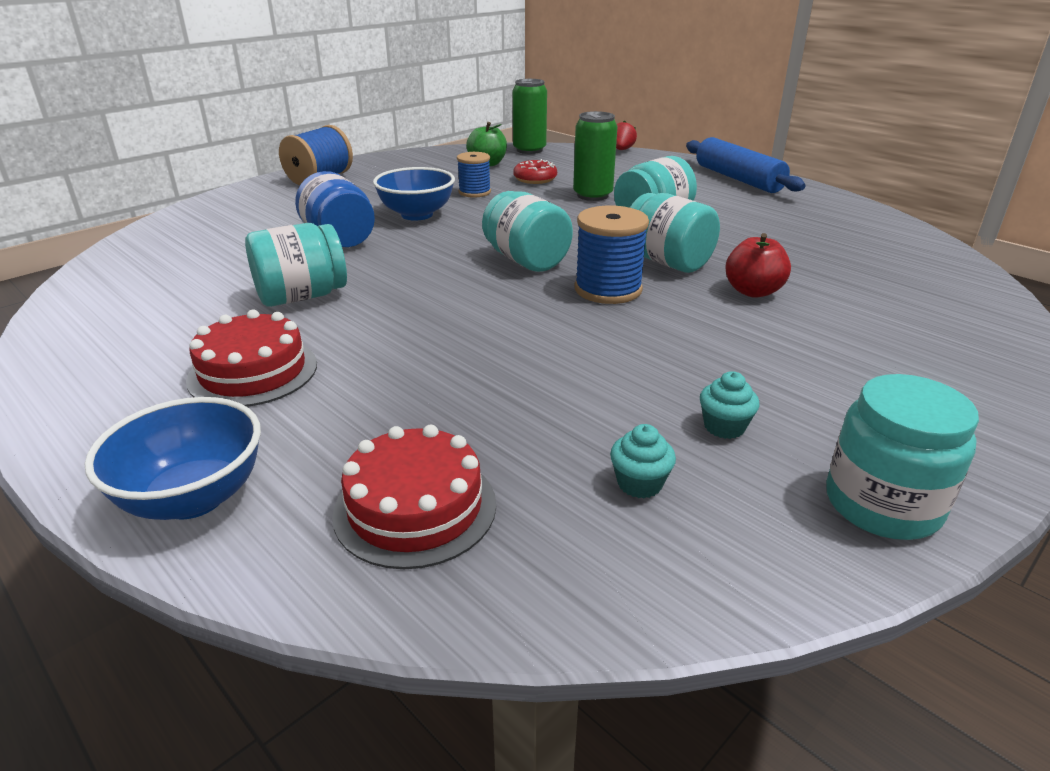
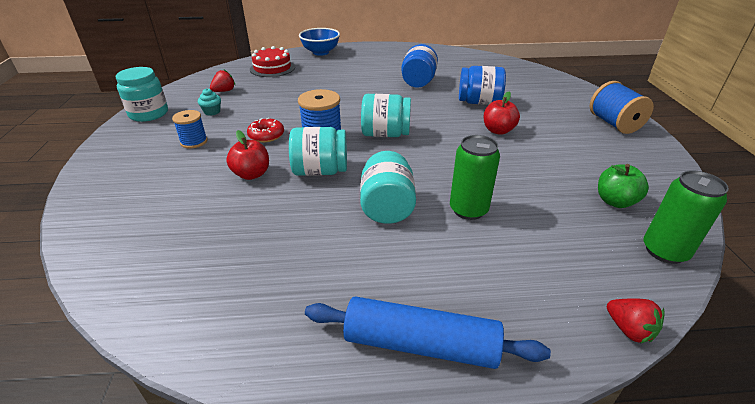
camera: 130 degrees right, 5 degrees up
red cake [186,309,317,407] -> none
turquoise jar [245,223,347,307] -> blue jar [401,44,438,88]
blue bowl [373,167,455,221] -> red apple [484,92,520,135]
blue spool [457,152,491,197] -> blue spool moved to [172,110,208,149]
red donut [513,159,557,184] -> red donut moved to [247,118,284,142]
turquoise cupcake [610,424,676,498] -> red strawberry [210,70,235,92]

